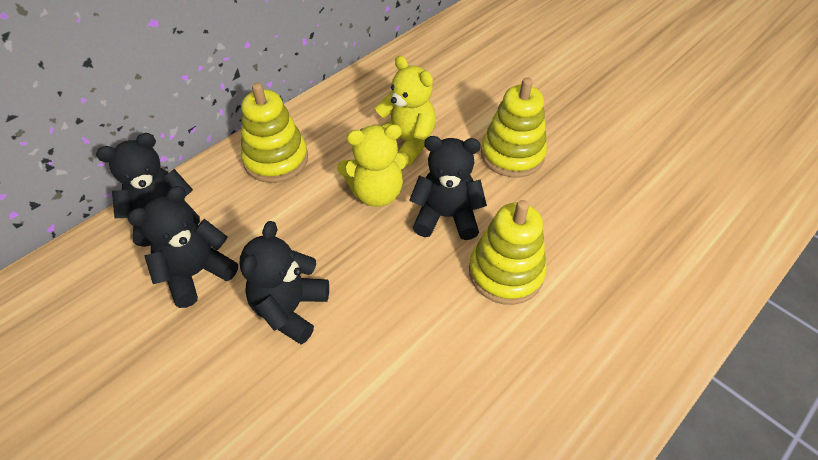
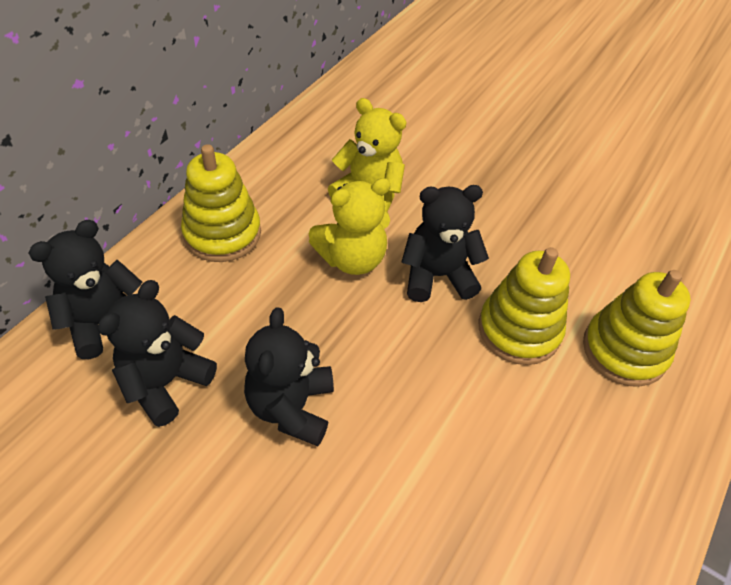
camera: 15 degrees left, 0 degrees up
yellow stacking toy [481,77,547,178] -> yellow stacking toy moved to [583,270,691,387]

